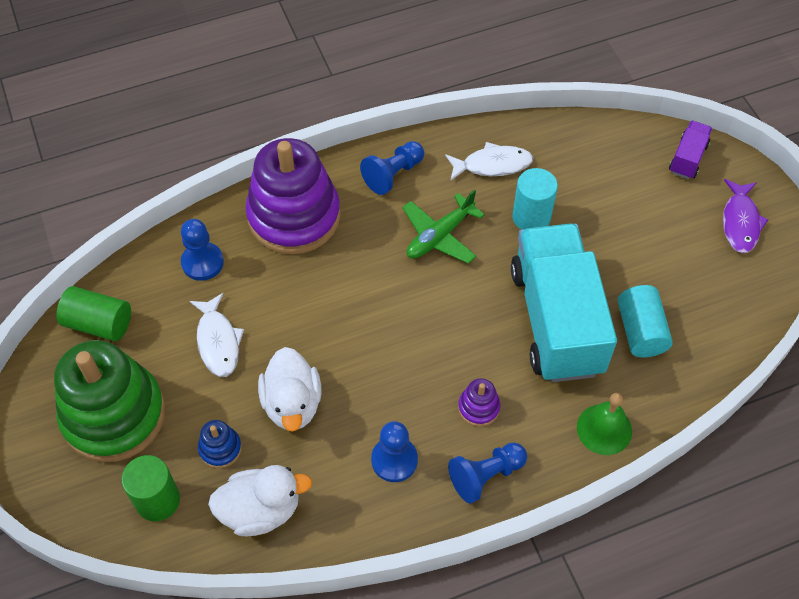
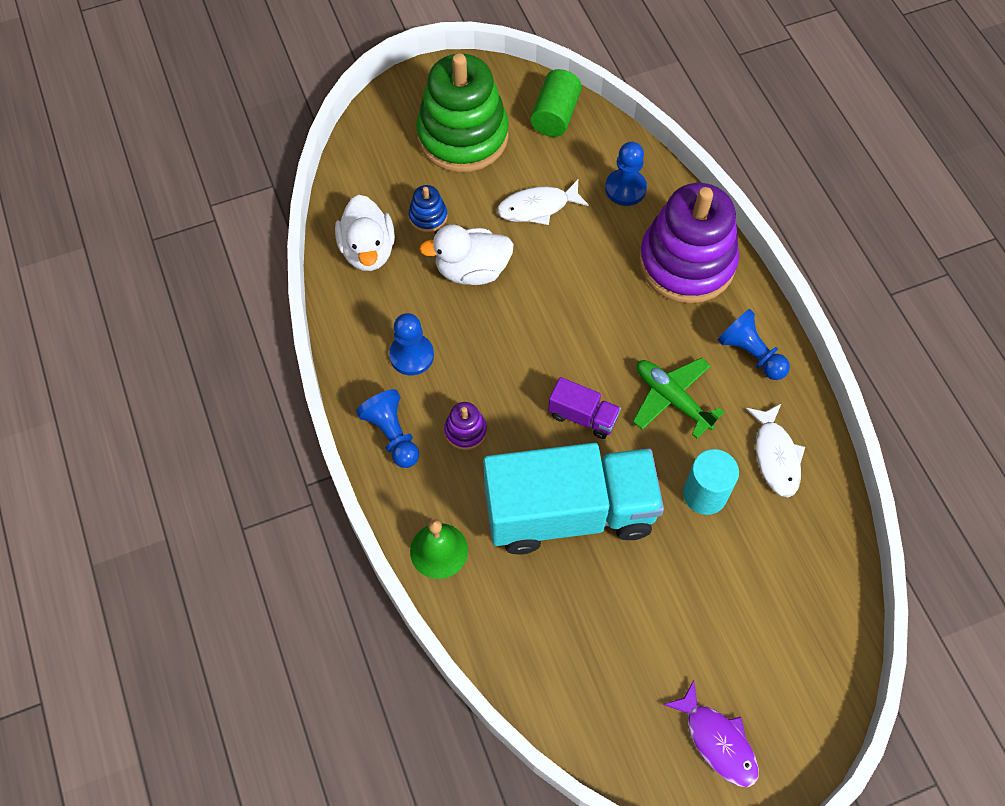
camera: 90 degrees right, 5 degrees up
green cylinder [121,455,180,521] -> none
turquoise cylinder [618,285,673,357] -> none
purple truck [669,120,713,179] -> purple truck moved to [548,377,621,439]
purple fish [723,179,769,253] -> purple fish turned 135 degrees counterclockwise [663,680,759,787]

